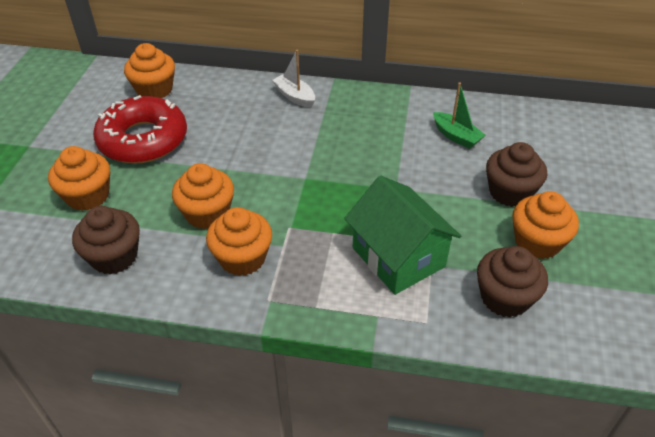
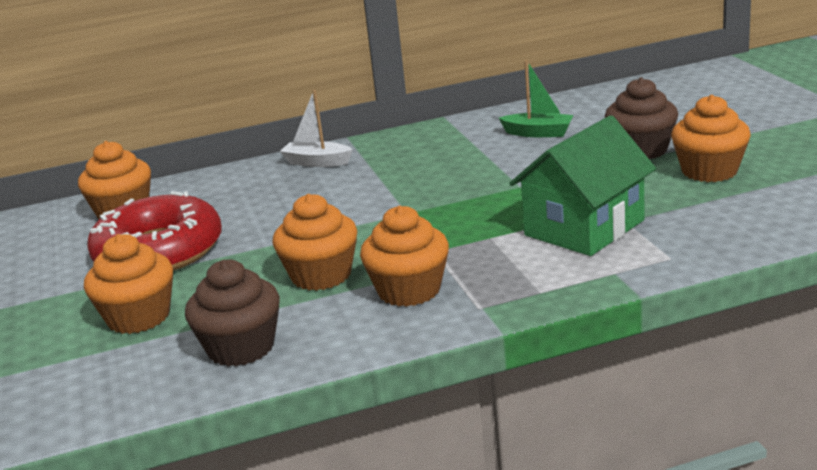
camera: 25 degrees left, 20 degrees down
green house [344,176,461,295] -> green house turned 75 degrees counterclockwise [510,115,656,256]
brown cupcake [477,246,548,317] -> none

